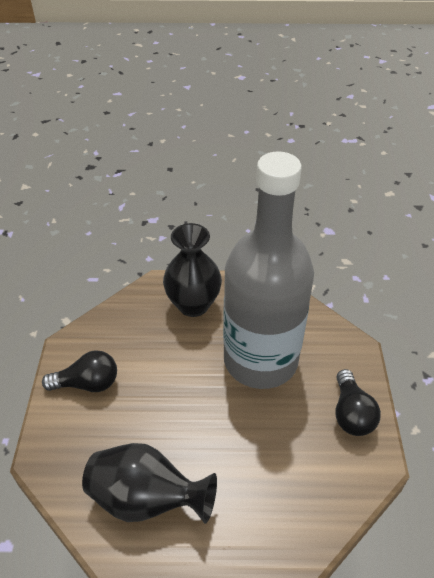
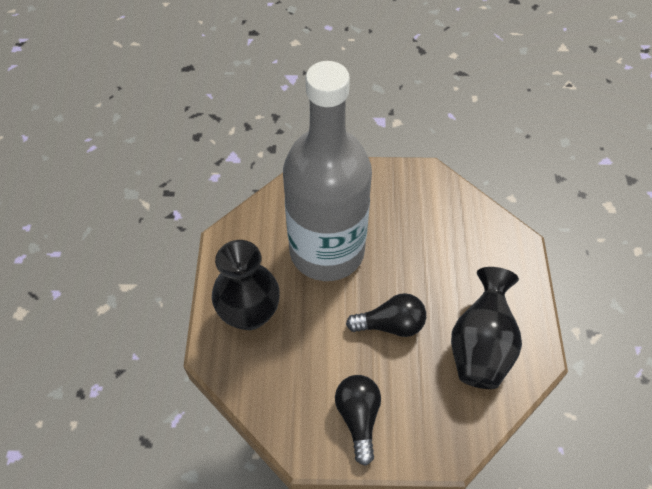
camera: 90 degrees left, 10 degrees up
black light bulb [336,369,381,436] -> black light bulb moved to [346,293,426,337]

